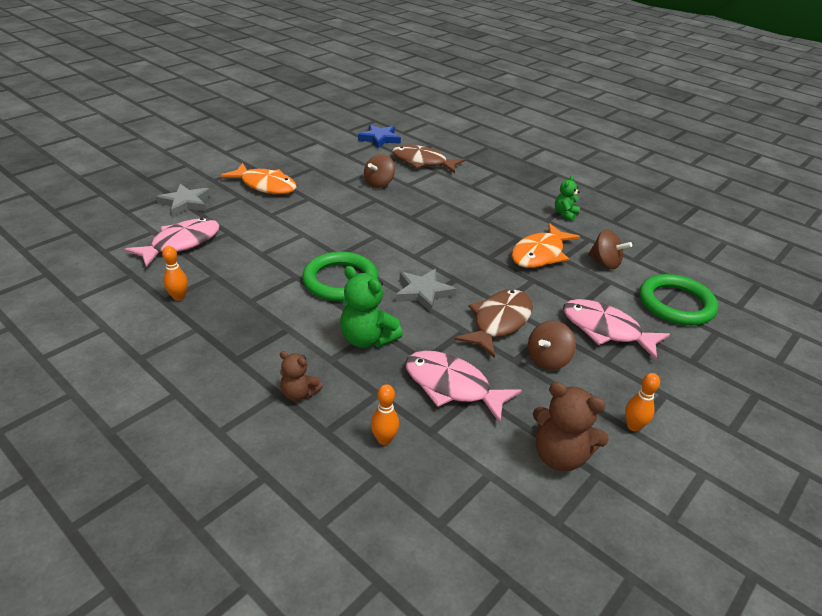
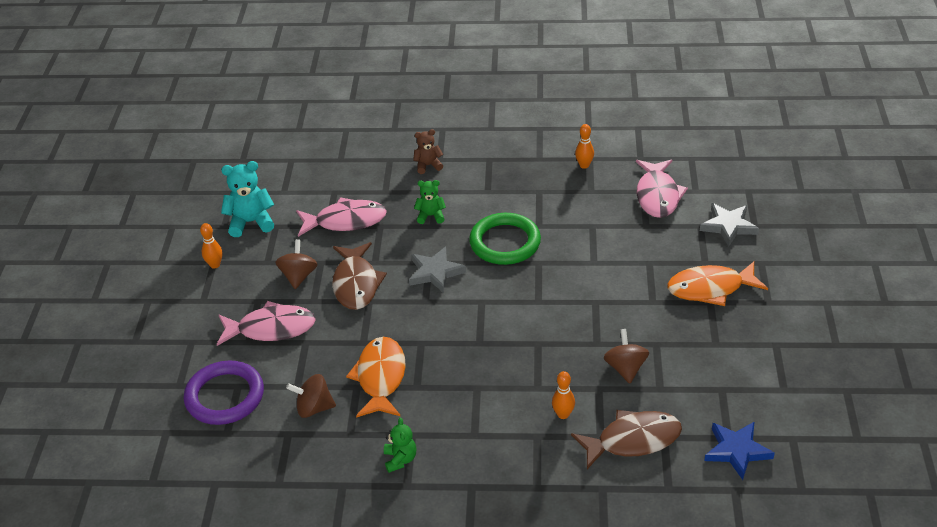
camera: 145 degrees right, 5 degrees up
green teddy bear [340,266,403,348] -> green teddy bear [414,180,446,224], size x0.61
orange bowling pin [371,384,399,445] -> orange bowling pin moved to [552,371,575,419]
brown teddy bear [533,382,609,471] -> turquoise teddy bear [221,161,274,237]
green ring [639,274,718,326] -> purple ring [184,360,264,425]

